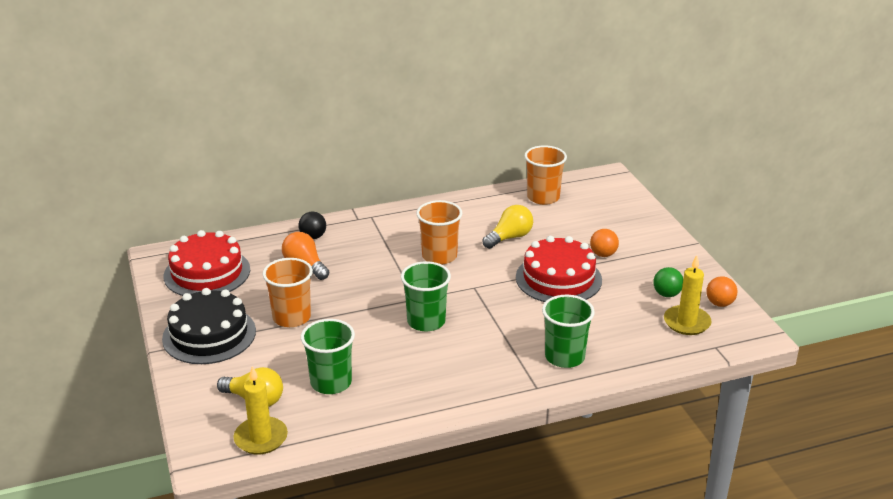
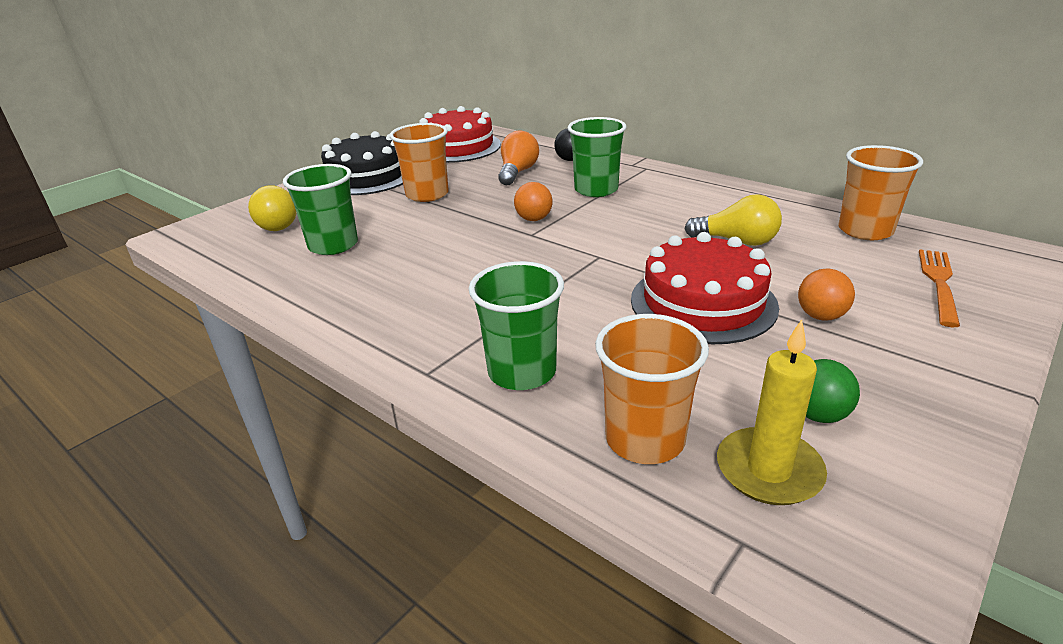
camera: 60 degrees right, 0 degrees up
yellow candle [233,366,288,454] -> none
green cup [401,261,451,331] -> green cup moved to [567,117,626,197]
orange cup [416,200,462,265] -> orange cup moved to [595,314,709,464]
orange ball [706,276,737,307] -> orange ball moved to [514,182,553,221]
none -> orange fork [919,249,960,327]

